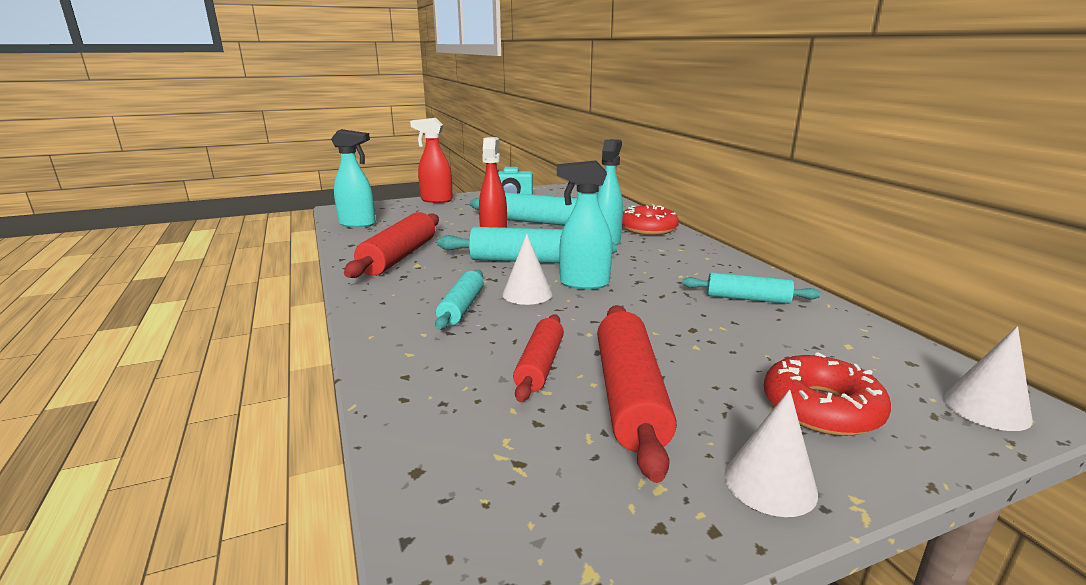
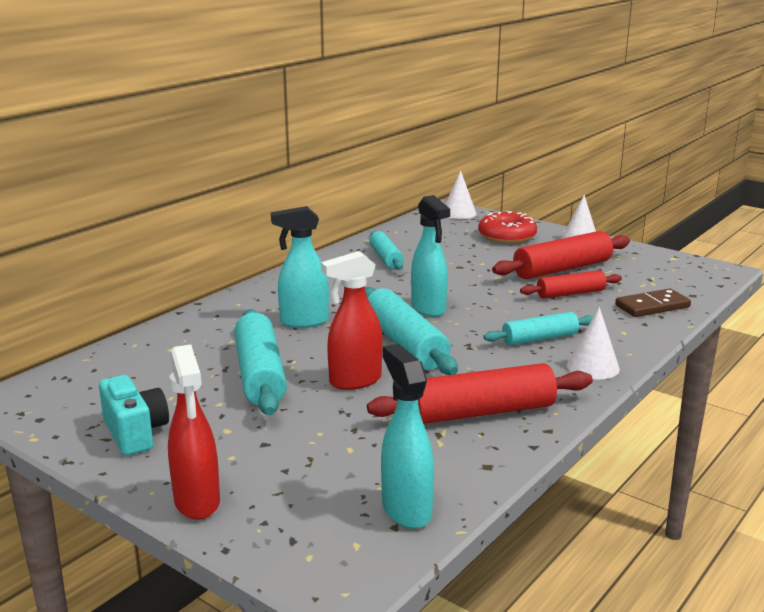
camera: 120 degrees left, 0 degrees up
white cone [502,234,552,305] -> white cone moved to [567,307,620,379]
red donut [622,205,679,235] -> none
none -> brown domino [615,288,691,317]

